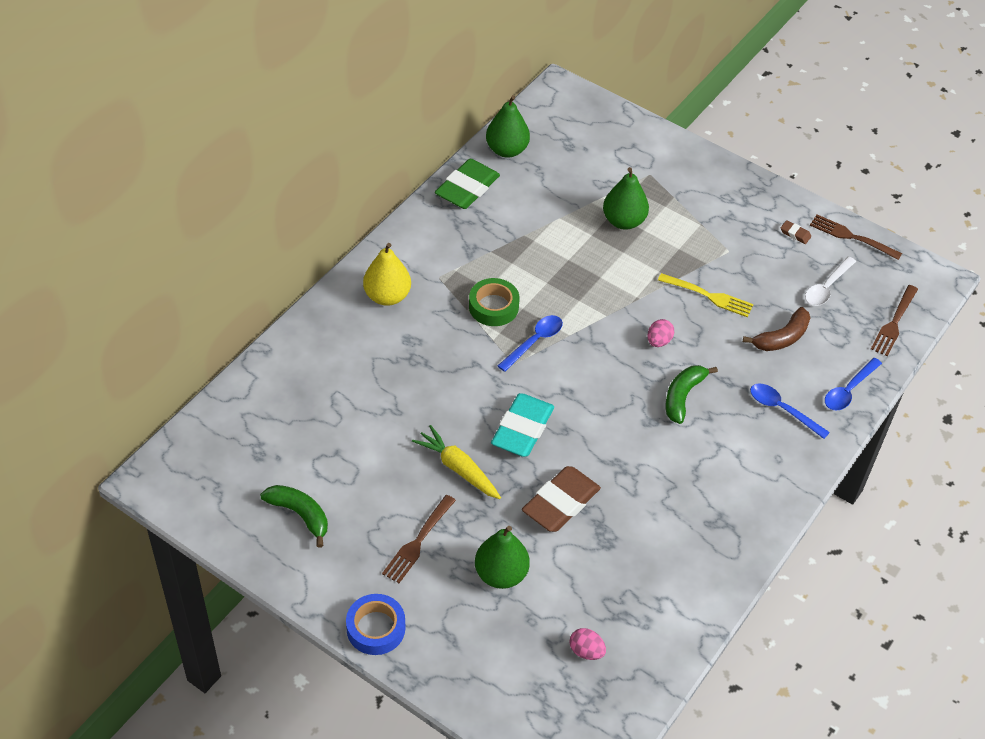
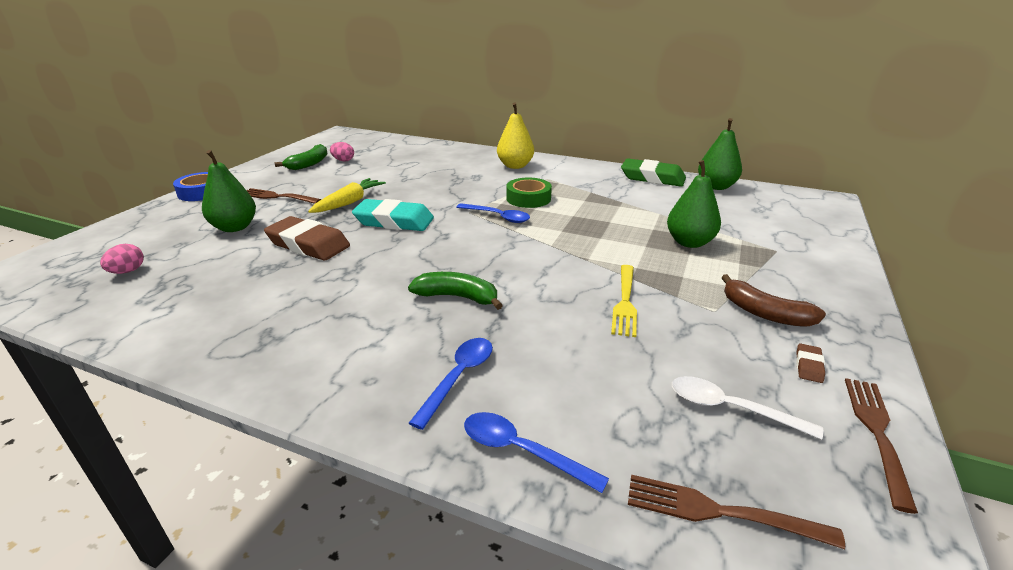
camera: 80 degrees right, 20 degrees down
pink egg [647,319,674,347] -> pink egg moved to [330,142,354,162]
brown banana [743,307,810,351] -> brown banana moved to [721,274,826,327]

